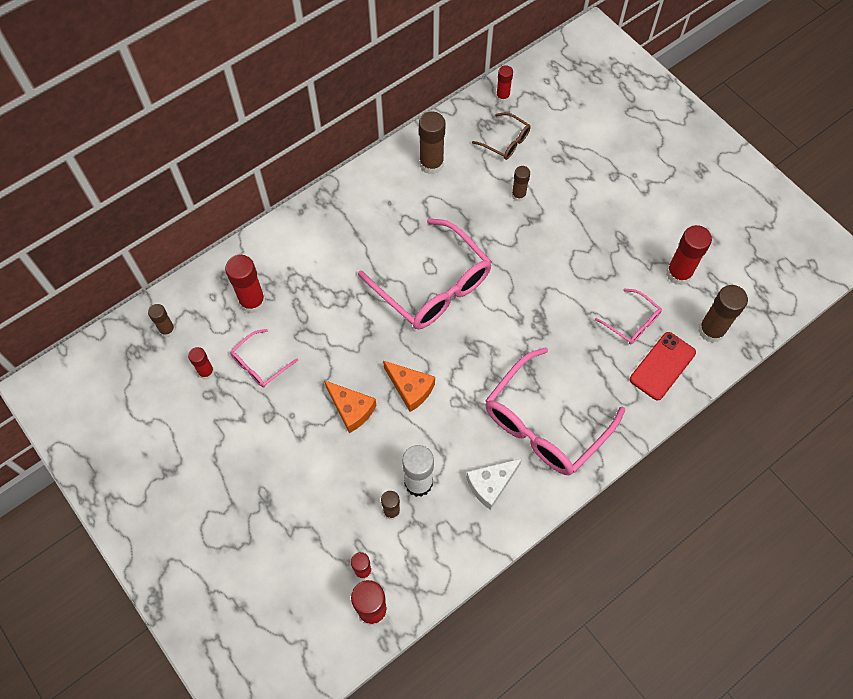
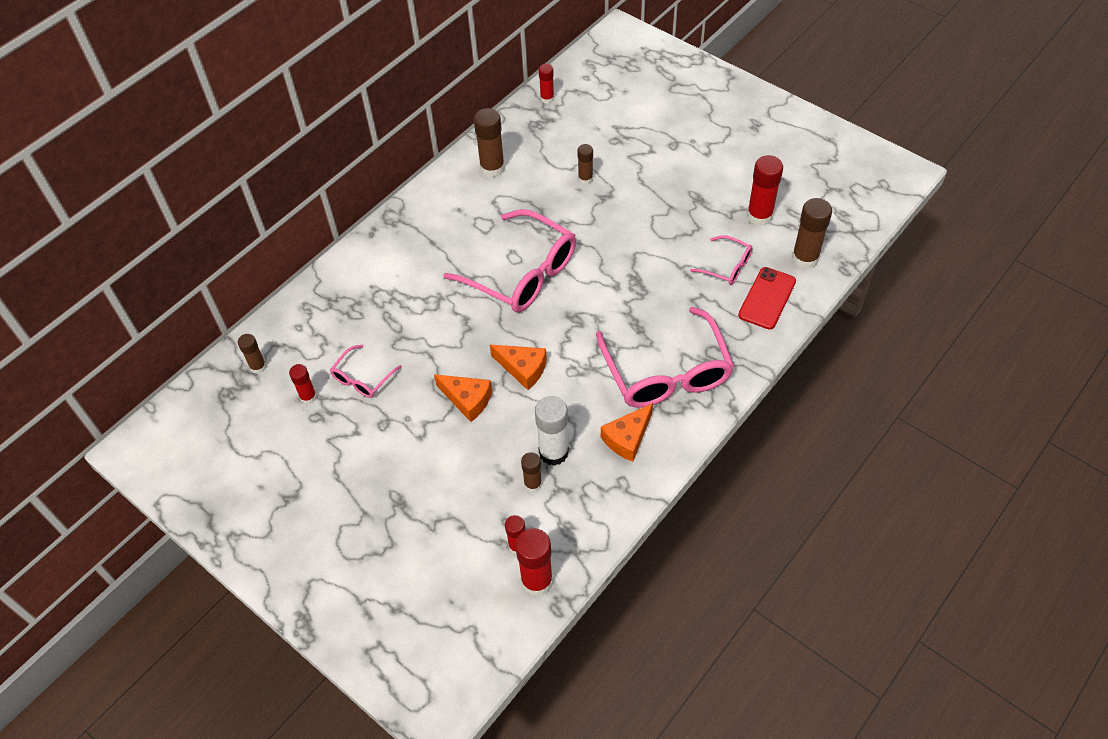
camera: 10 degrees left, 10 degrees down
red glue stick [225,255,266,314] -> none
white cheese [466,459,522,510] -> orange cheese [601,403,653,462]
brown glasses [472,112,530,160] -> none
pink glasses [485,347,625,475] -> pink glasses turned 45 degrees counterclockwise [596,307,734,408]

